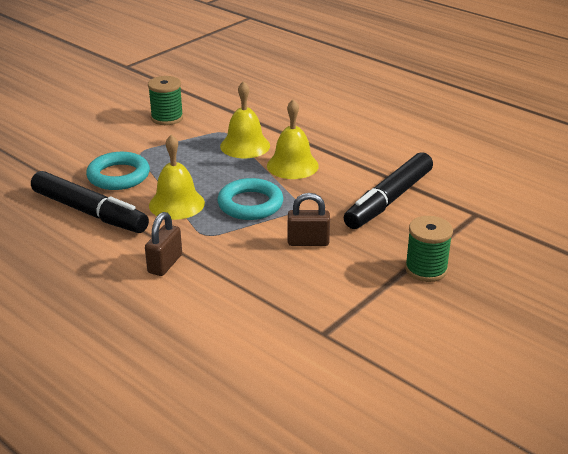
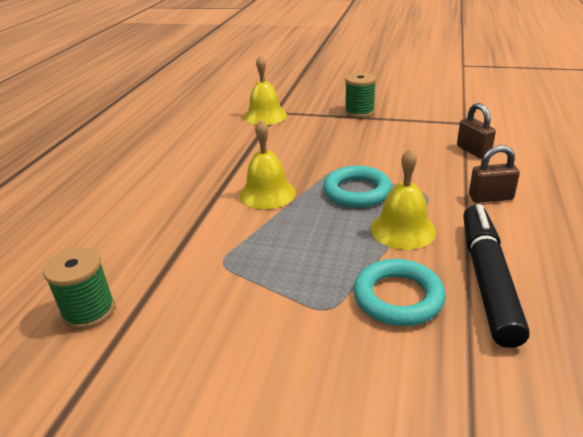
camera: 115 degrees left, 0 degrees up
green spool [148,76,183,125] -> green spool moved to [43,247,115,330]
yellow bell [220,81,270,158] -> yellow bell moved to [244,55,287,125]
brown padlock [288,193,330,246] -> brown padlock moved to [457,103,496,158]
black marker [344,152,433,229] -> none

